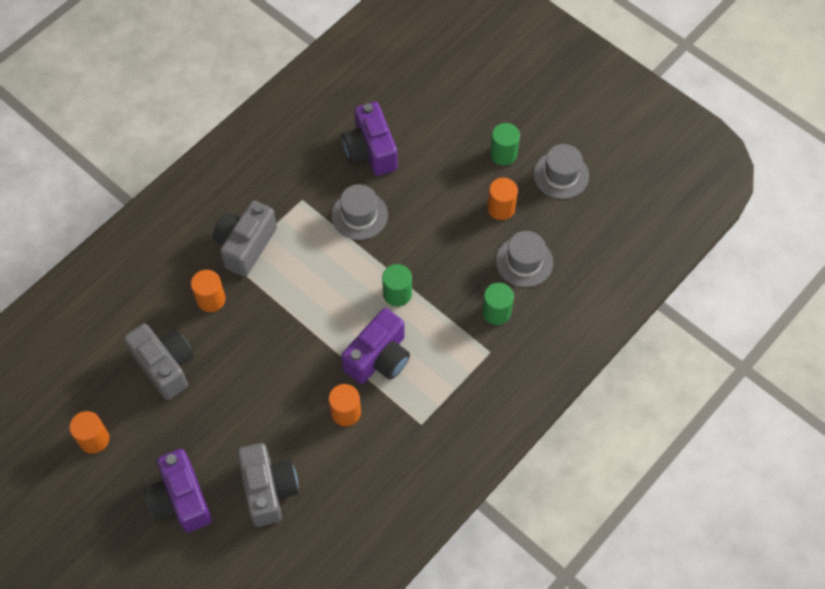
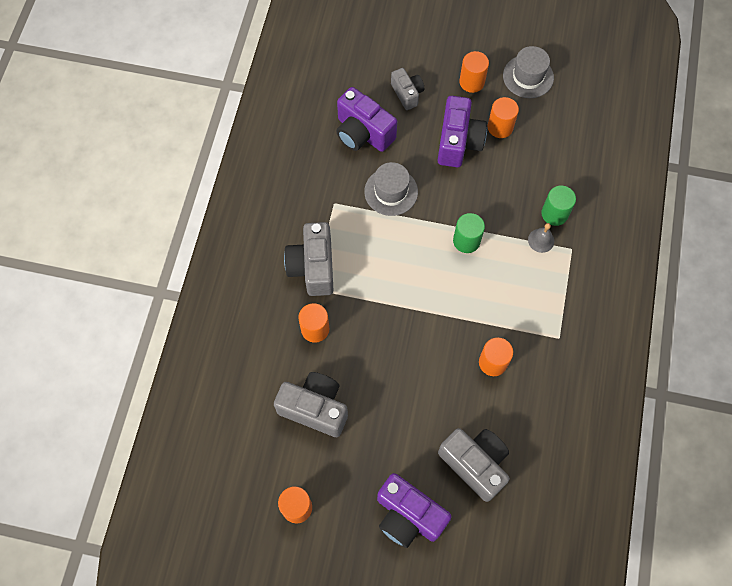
camera: 30 degrees left, 5 degrees up
purple camera [341,308,410,384] -> purple camera moved to [438,96,487,167]
green cylinder [490,123,520,166] -> orange cylinder [459,51,489,93]
grey hat [496,231,553,287] -> none
none -> grey camera [391,68,424,110]
none -> grey bell [528,223,554,253]

